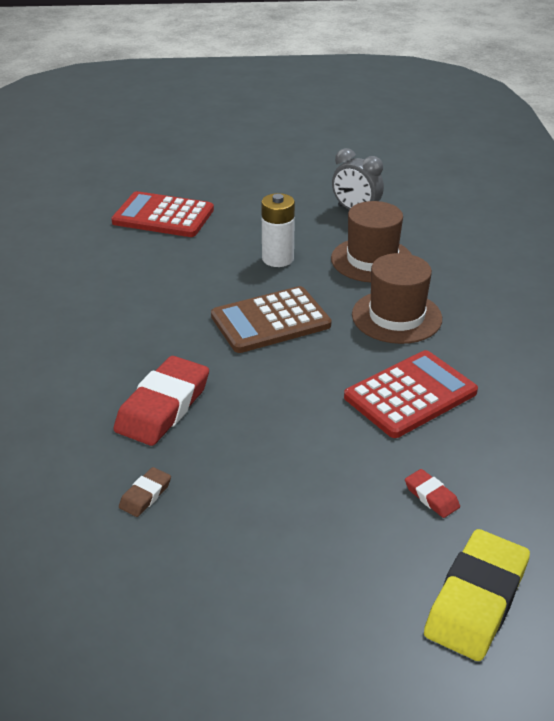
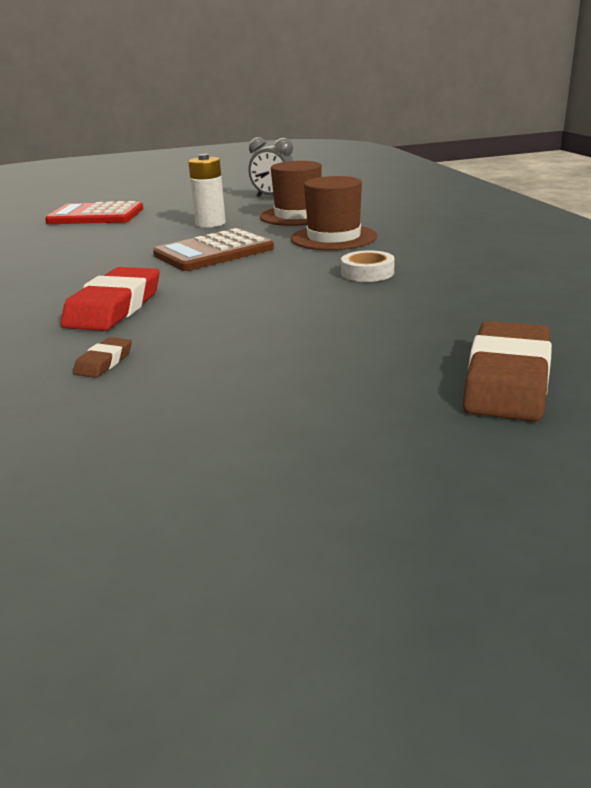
camera: 10 degrees left, 10 degrees down
red calculator [344,350,478,438] -> white tape [341,250,395,282]
red eraser [405,469,460,518] -> none
yellow eraser [424,529,530,661] -> brown eraser [463,321,552,421]

